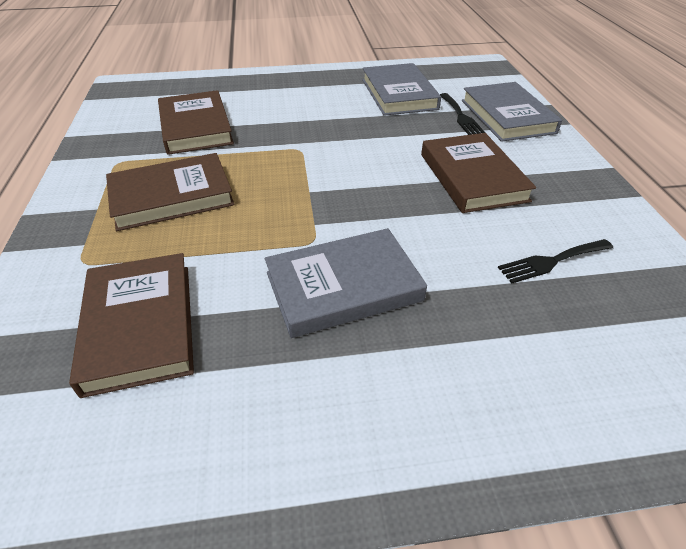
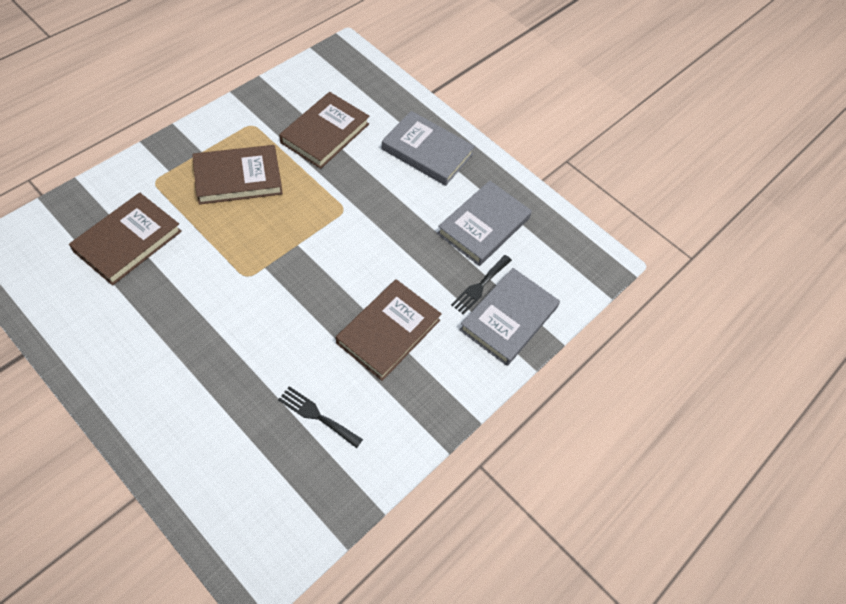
camera: 45 degrees right, 15 degrees up
brown book [106,153,234,231] -> brown book turned 45 degrees counterclockwise [192,145,283,205]
grey book [265,228,427,338] -> grey book moved to [382,111,475,186]

